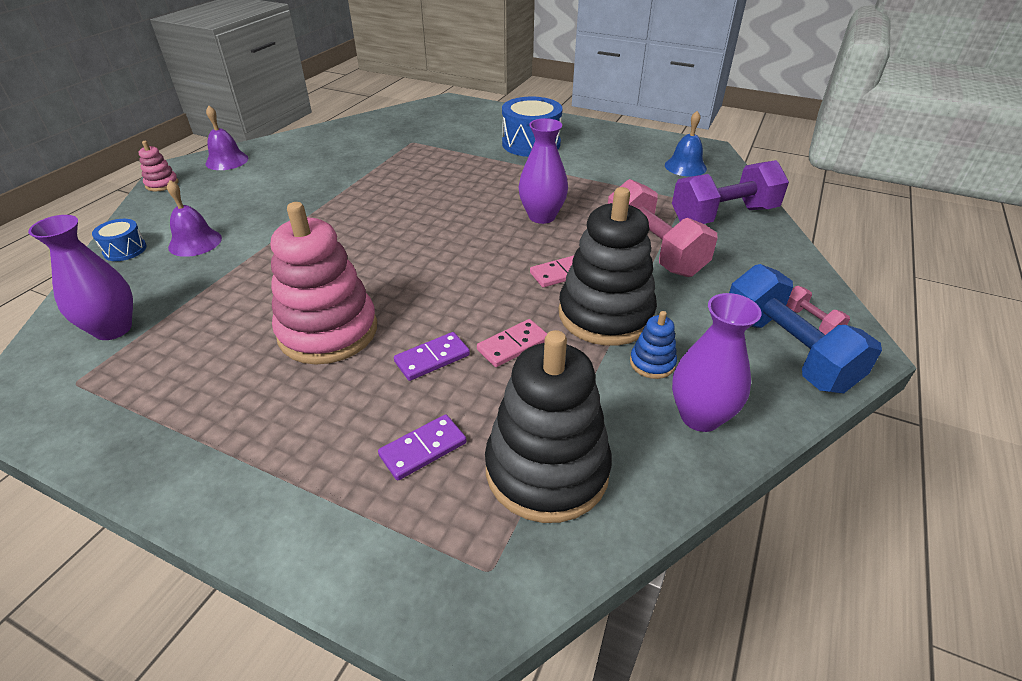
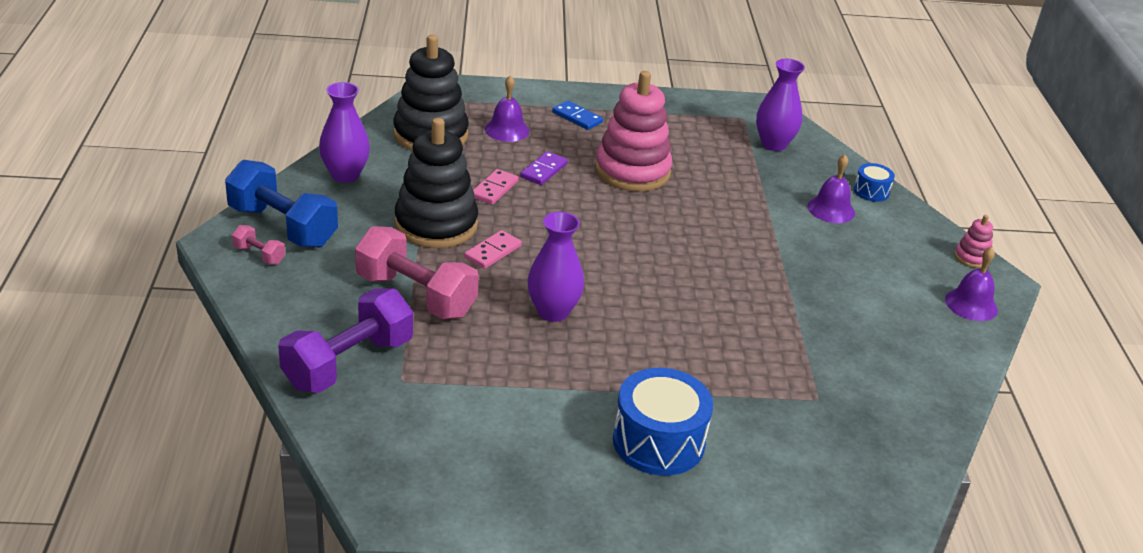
camera: 150 degrees right, 5 degrees down
purple domino [378,414,466,481] -> purple bell [485,75,530,142]
blue stacking toy [630,311,677,379] -> none
blue bell [665,111,707,177] -> none
none -> blue domino [552,100,603,130]

